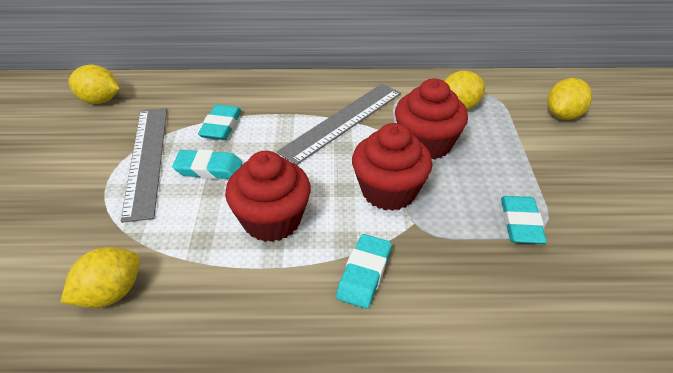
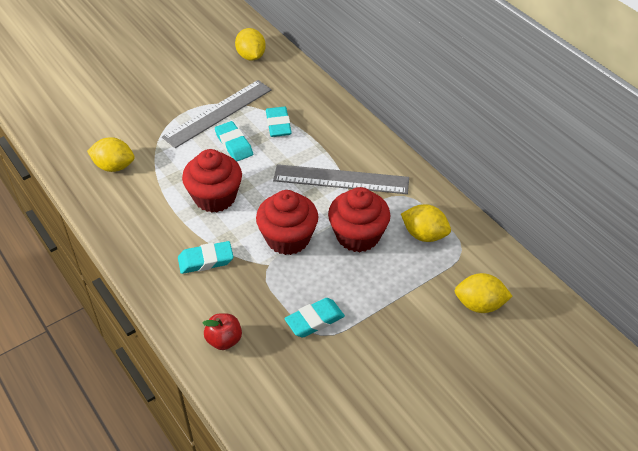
camera: 55 degrees right, 5 degrees up
turquoise eraser [198,105,242,140] -> turquoise eraser turned 75 degrees counterclockwise [266,107,292,137]
none -> red apple [202,313,242,350]

